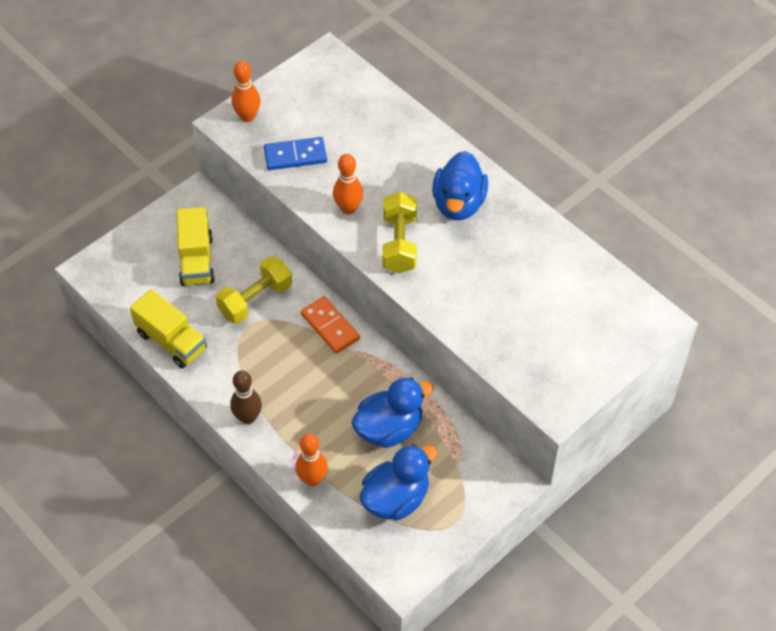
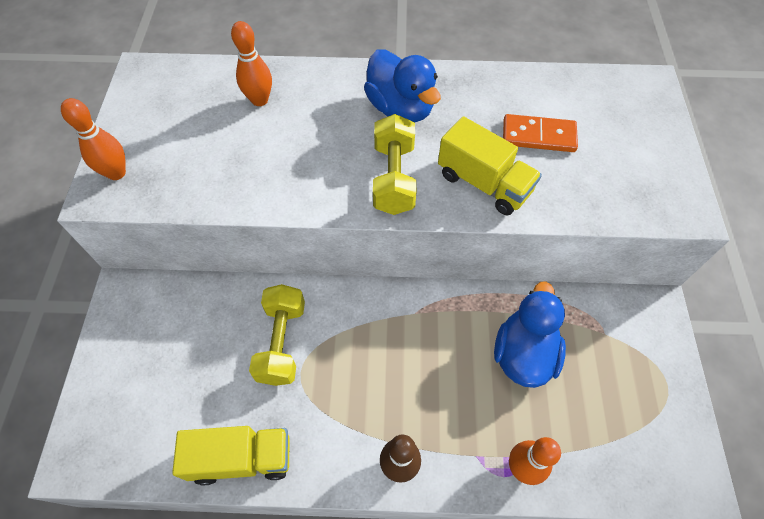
camera: 45 degrees left, 5 degrees up
yellow truck [177,207,215,286] -> yellow truck moved to [438,116,542,216]
blue domino [264,137,327,170] -> none
orange domino [301,296,360,354] -> orange domino moved to [503,114,578,152]
orange bowling pin [333,154,363,214] -> orange bowling pin moved to [231,21,272,106]
blue duck [359,444,438,521] -> none
yellow dumbbell [382,192,417,273] -> yellow dumbbell turned 45 degrees clockwise [373,114,416,215]

